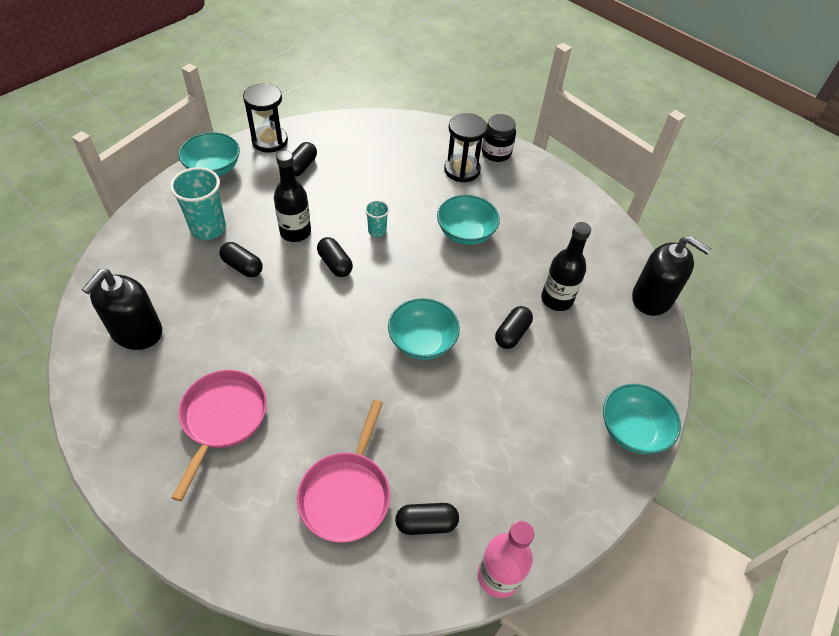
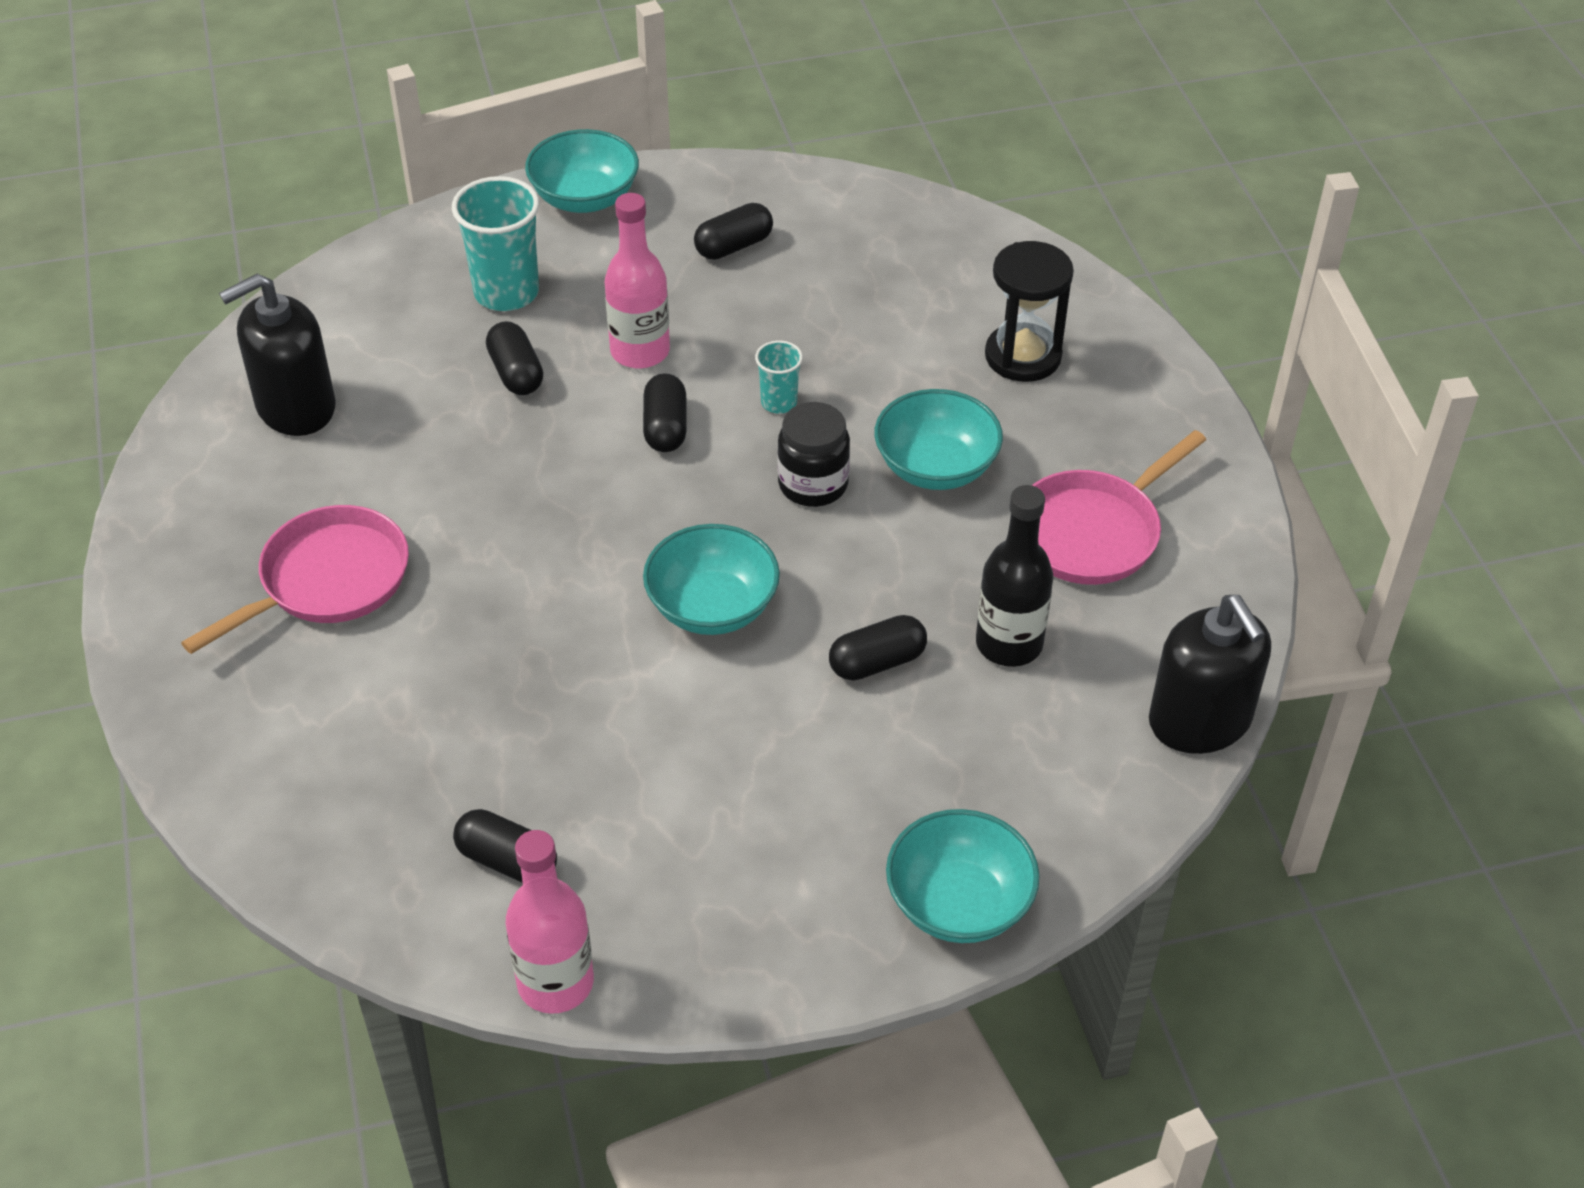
camera: 35 degrees right, 5 degrees down
black hourglass [243,83,288,153] -> none
black bottle [274,150,311,242] -> pink bottle [605,193,670,368]
pink pan [297,400,390,543] -> pink pan moved to [1032,430,1206,585]
black jar [482,114,516,162] -> black jar moved to [777,402,850,507]

